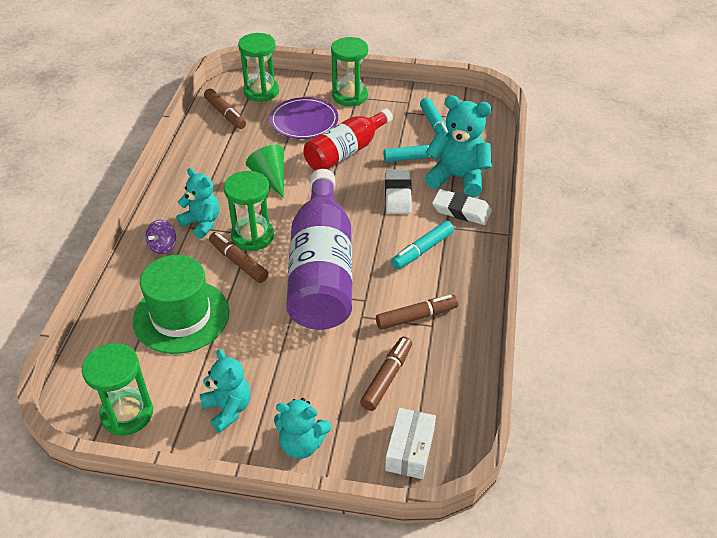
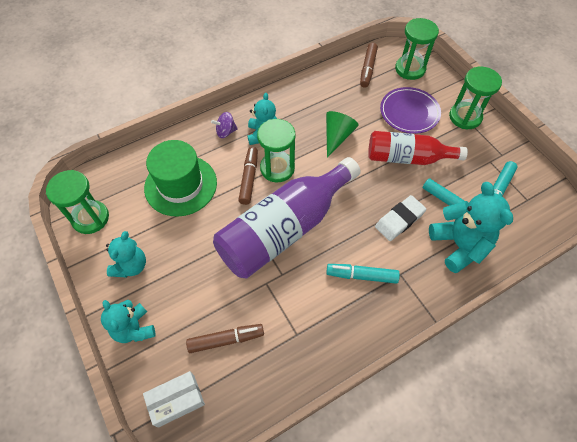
camera: 50 degrees right, 15 degrees up
brown marker [376,295,458,330] -> none
white eraser [432,189,492,225] -> none

